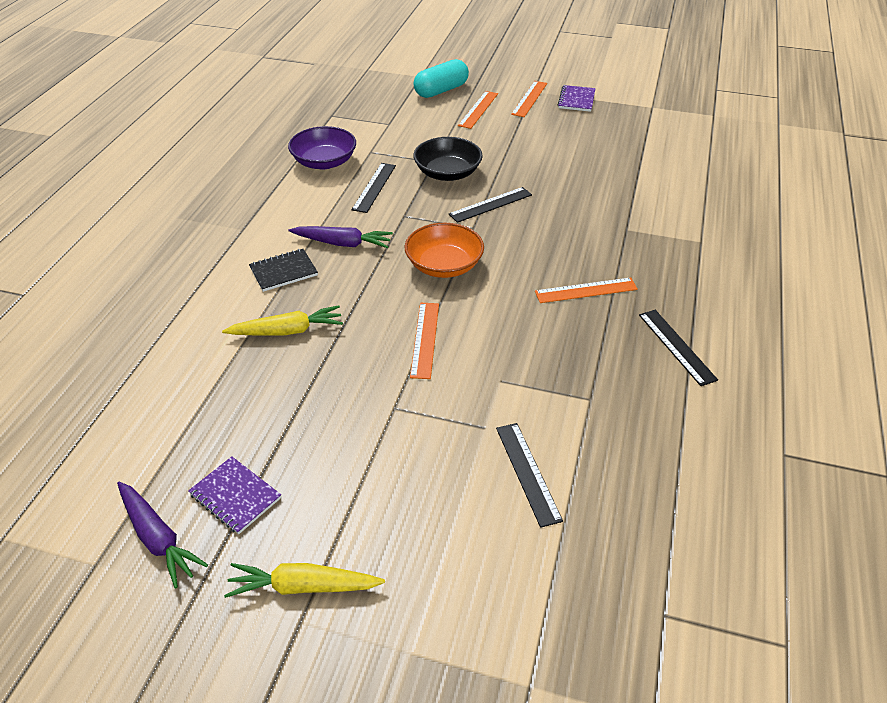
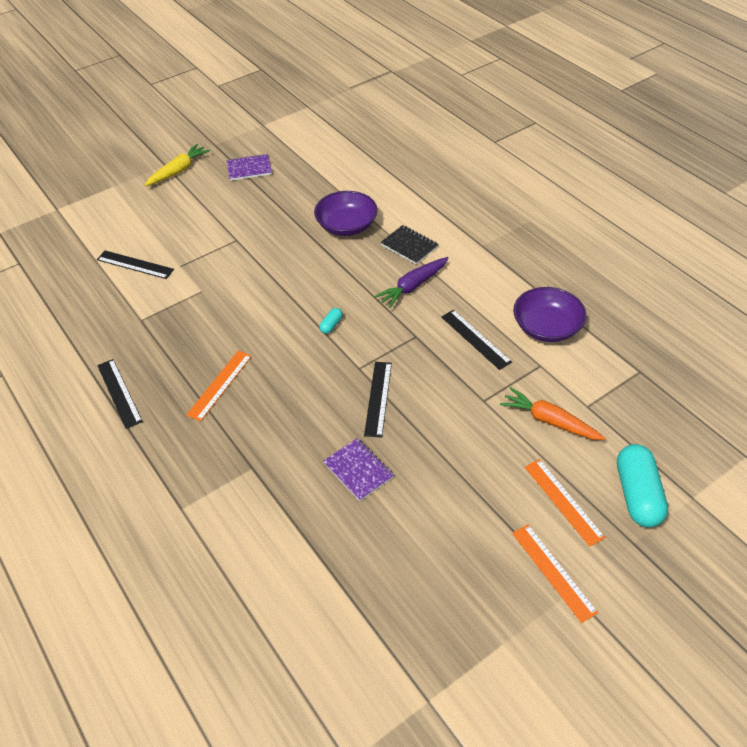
camera: 130 degrees right, 5 degrees up
purple carrot [117,482,208,589] -> none
yellow carrot [222,305,343,336] -> purple bowl [314,191,378,236]
black notebook [249,249,318,292] -> black notebook turned 60 degrees counterclockwise [380,225,439,264]
orange bowl [405,223,484,278] -> turquoise capsule [319,308,343,334]
orange ruler [410,303,439,379] -> none
black bowl [413,137,483,181] -> none
purple notebook [557,85,596,112] -> purple notebook moved to [323,438,394,501]
black ruler [639,310,718,386] -> black ruler turned 45 degrees clockwise [97,359,143,429]
none -> orange carrot [500,387,606,440]

